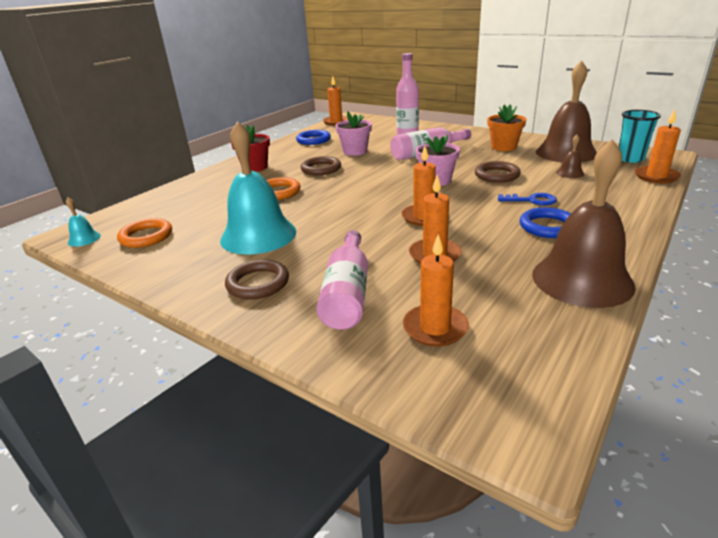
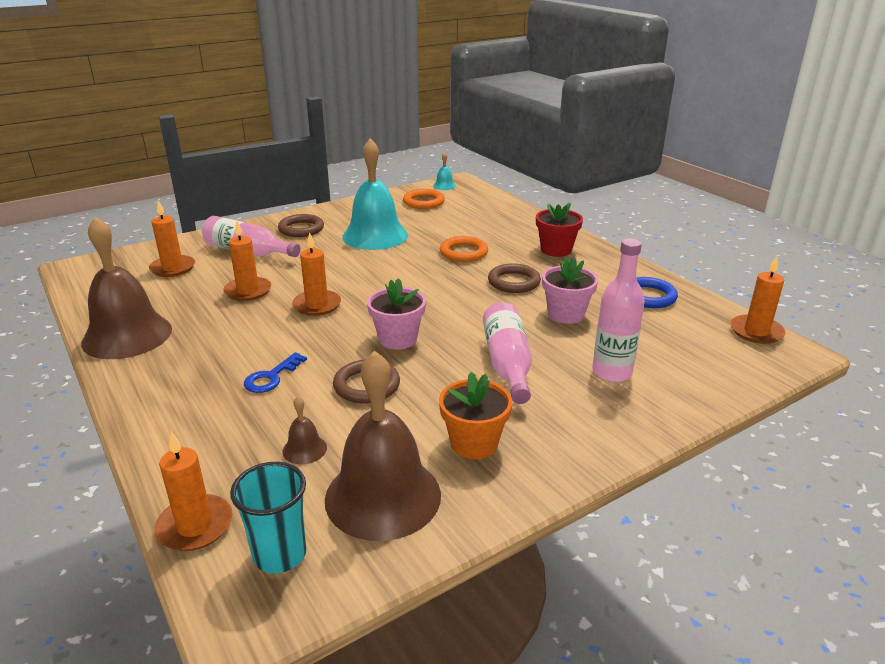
camera: 110 degrees right, 0 degrees up
blue ring [520,207,571,238] -> none

